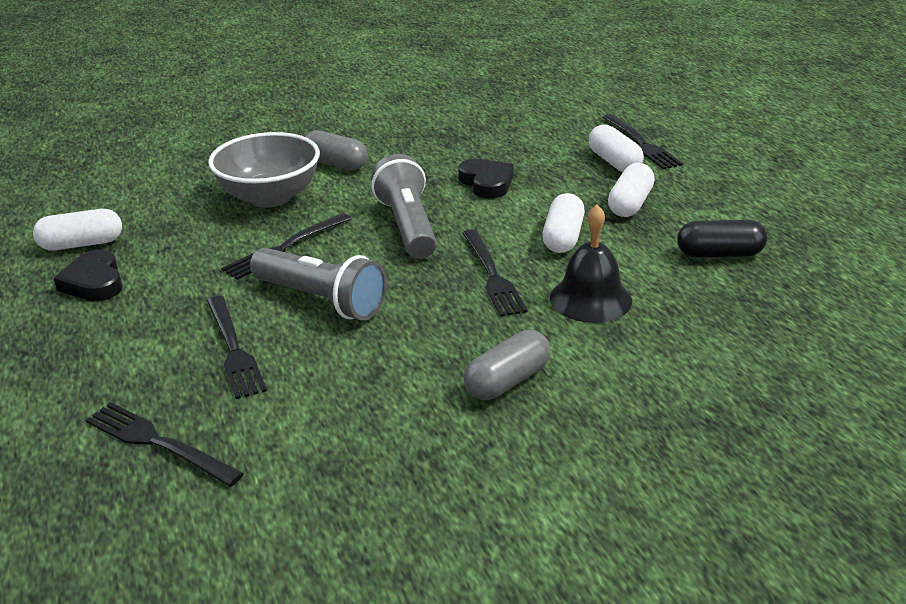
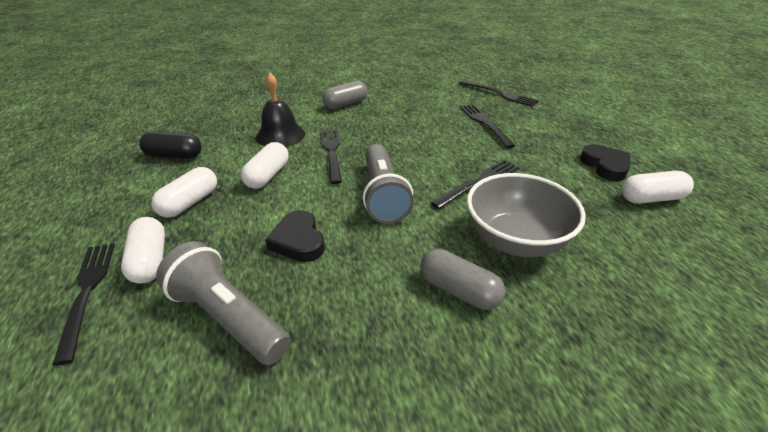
camera: 175 degrees left, 5 degrees up
grey flashlight [250,248,387,320] -> grey flashlight moved to [156,241,291,365]

